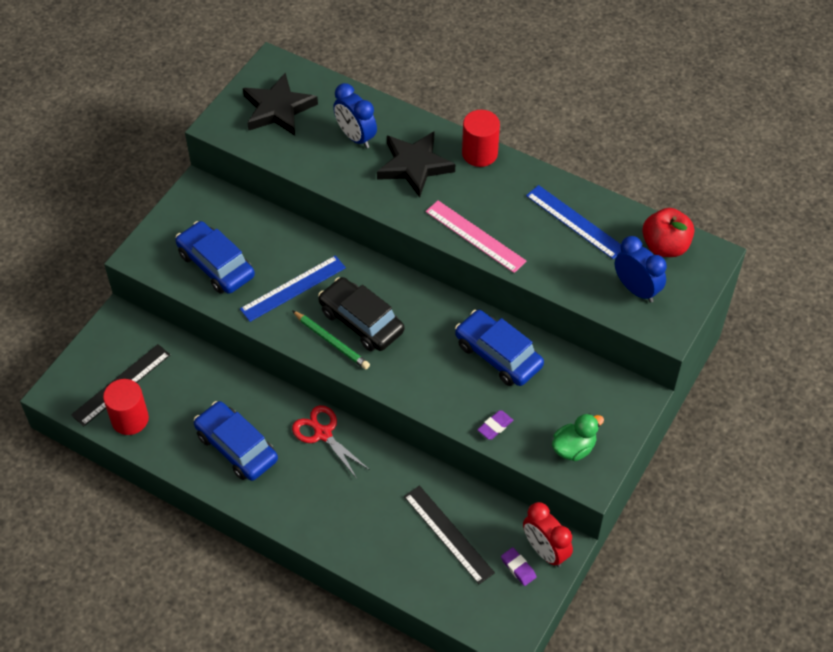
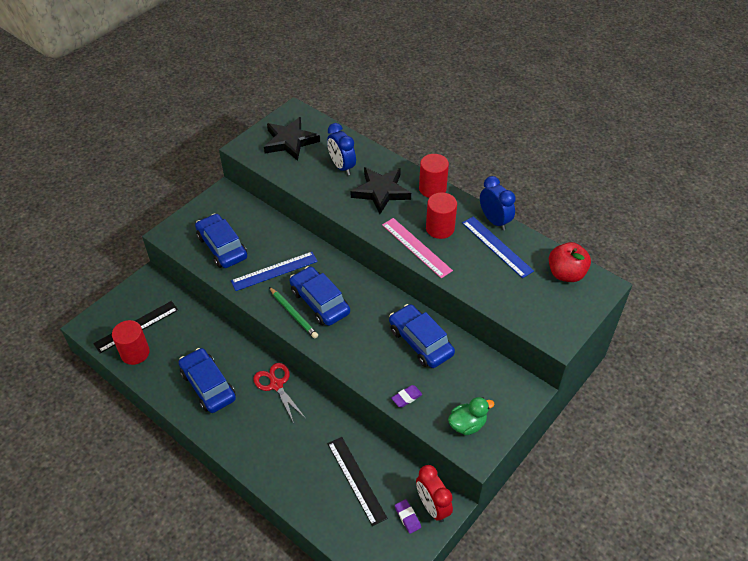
camera: 10 degrees right, 5 degrees down
black car [318,277,404,351] -> blue car [289,266,350,326]
blue clock [615,236,667,303] -> blue clock moved to [480,176,516,230]
none -> red cylinder [426,193,457,239]

